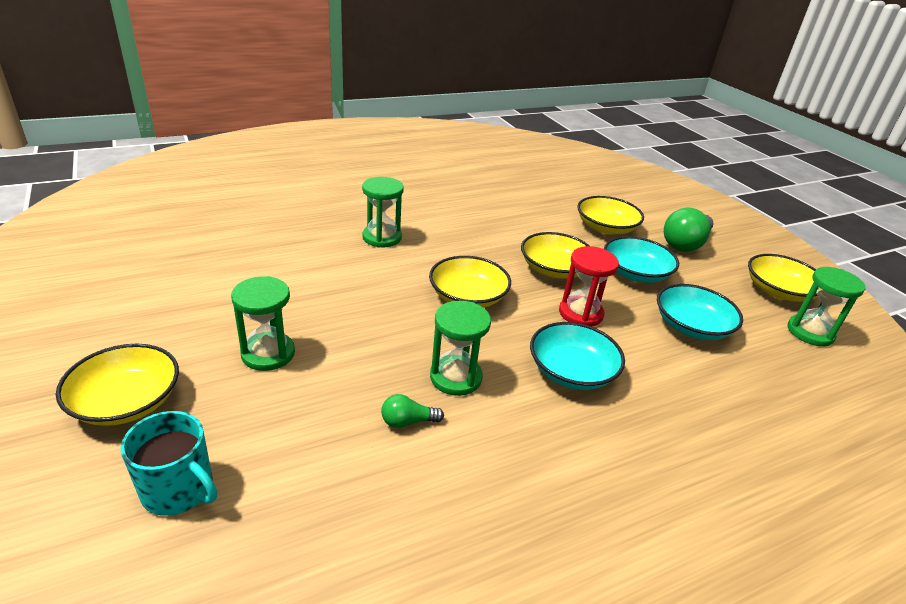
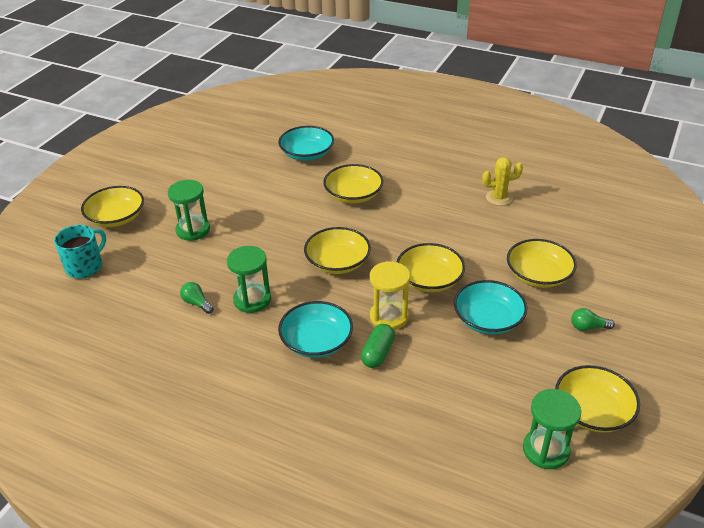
camera: 55 degrees right, 5 degrees up
turquoise mug [121,411,217,516] -> turquoise mug turned 135 degrees counterclockwise [54,225,106,279]
green hourglass [362,177,404,248] -> yellow bowl [323,164,383,204]
red hourglass [559,246,619,327] -> yellow hourglass [370,261,410,330]
turquoise bowl [657,284,743,340] -> turquoise bowl moved to [278,126,334,161]
green light bulb [664,208,714,252] -> green light bulb [571,308,615,331], size x0.49
none -> green capsule [361,324,395,368]
none -> yellow cactus [482,157,523,206]

